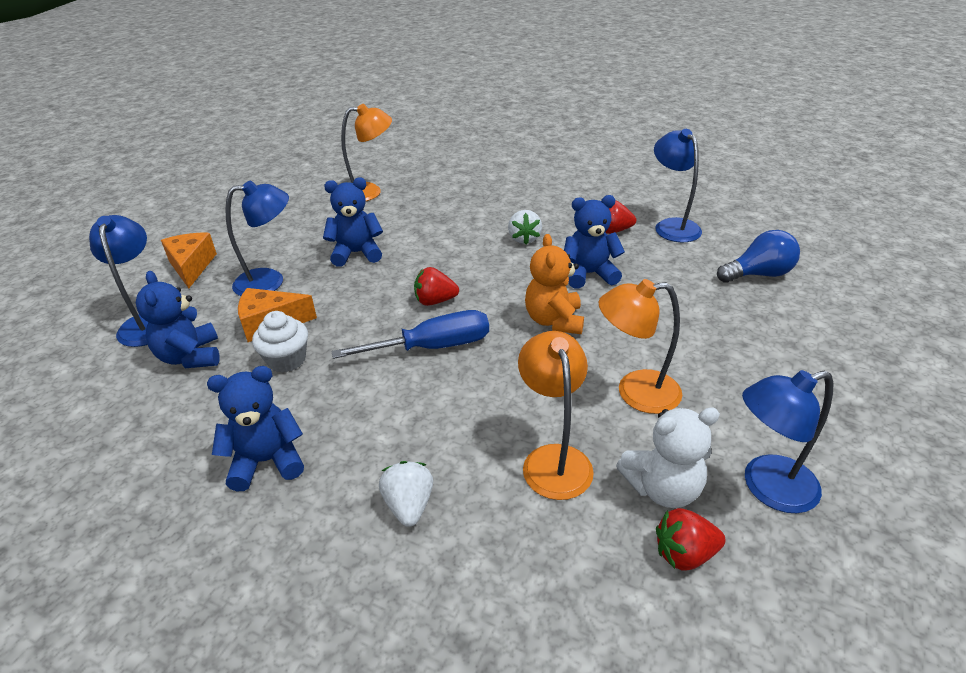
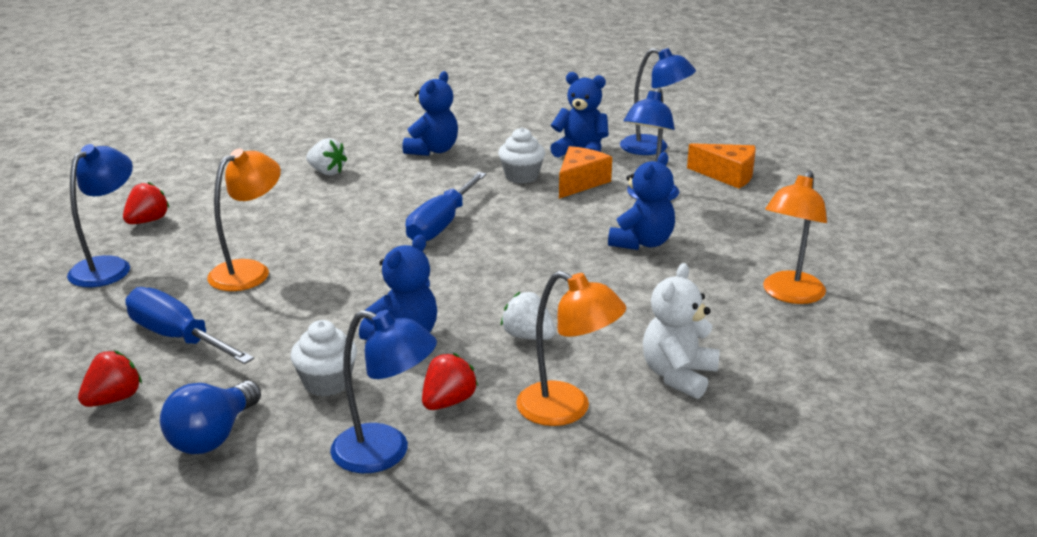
camera: 130 degrees right, 10 degrees down
red strawberry [414,267,459,306] -> red strawberry moved to [78,350,142,407]
orange lamp [518,331,594,500] -> orange lamp moved to [516,271,626,426]
orange teddy bear [525,234,584,334] -> none
white teddy bear [616,407,720,508] -> white teddy bear moved to [643,263,720,399]
none -> blue screwdriver [125,287,254,364]
none -> white cupcake [290,320,357,396]

